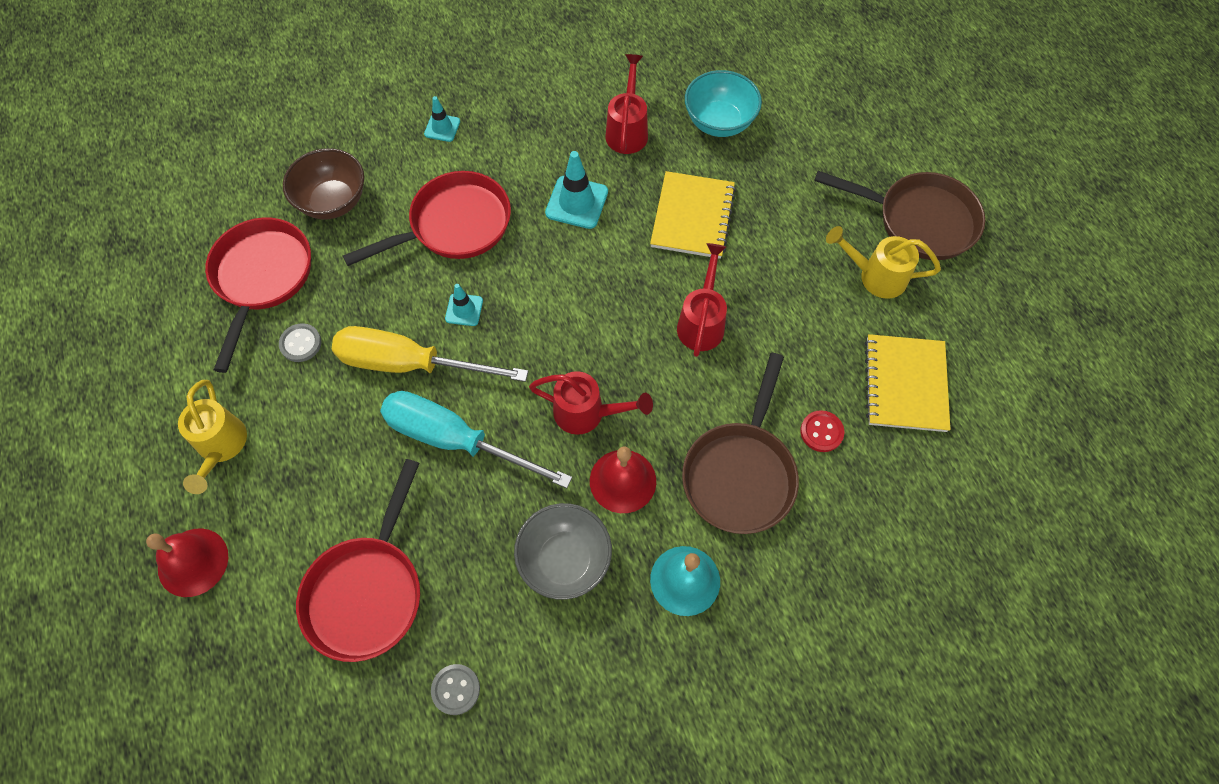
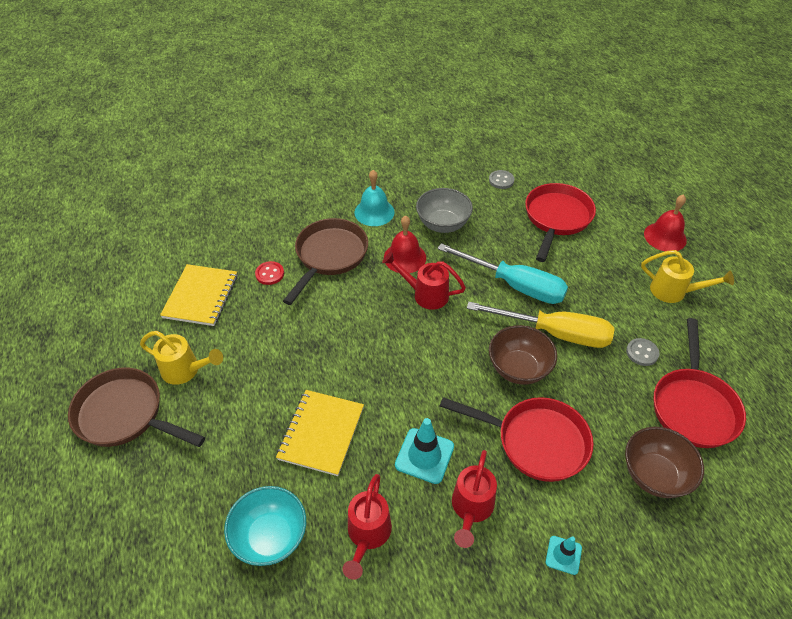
camera: 175 degrees left, 15 degrees down
yellow watering can [178,380,247,494] -> yellow watering can turned 120 degrees clockwise [641,250,734,303]
red pan [343,171,511,266] -> red pan turned 135 degrees counterclockwise [440,397,594,482]
turquoise traffic cone [445,284,483,326] -> brown bowl [489,325,557,385]
red watering can [677,243,727,357] -> red watering can moved to [452,450,497,548]

